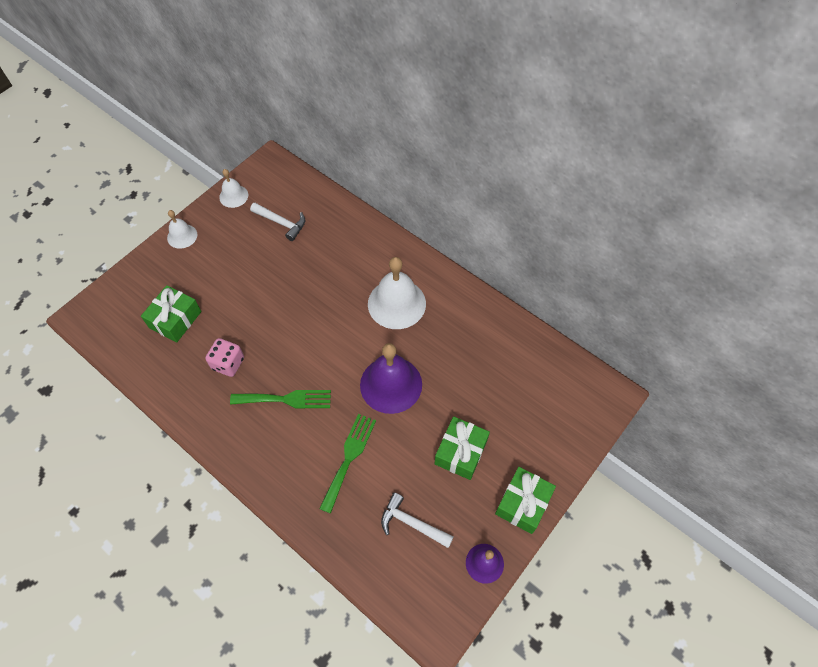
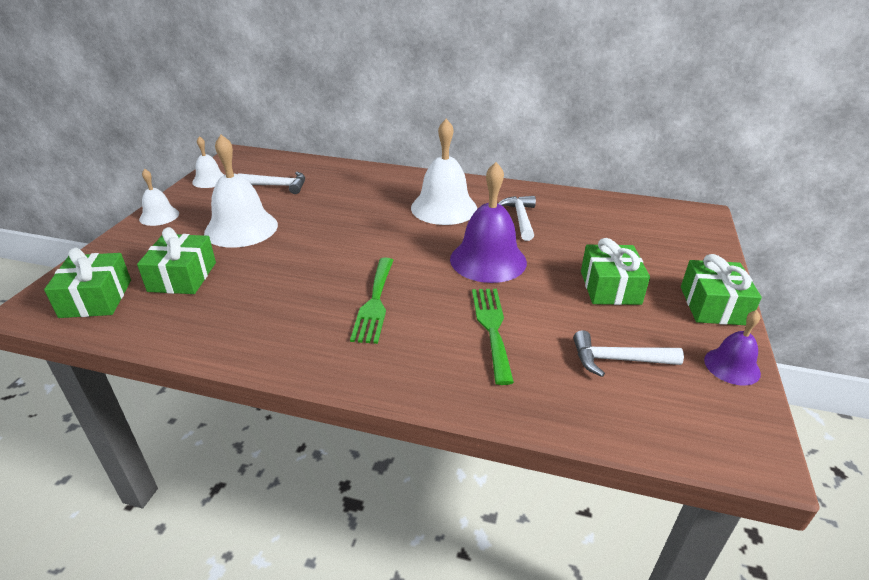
camera: 25 degrees left, 25 degrees down
pink dice [205,338,244,377] -> none
green fork [230,390,331,409] -> green fork turned 120 degrees clockwise [350,258,394,344]
none -> green gift [44,248,131,318]
none -> white bell [204,135,278,248]
none -> white hammer [498,196,536,241]

